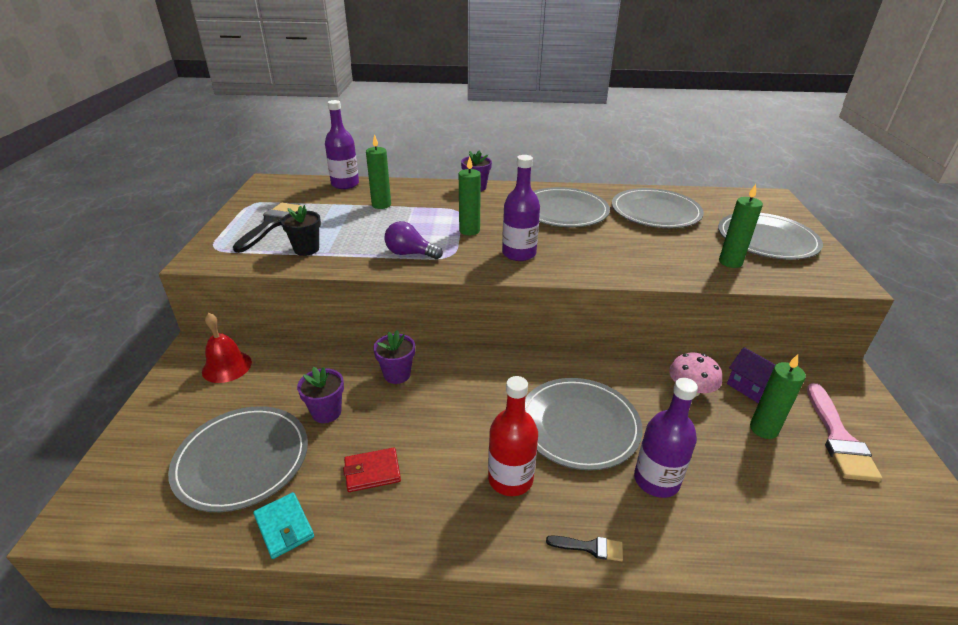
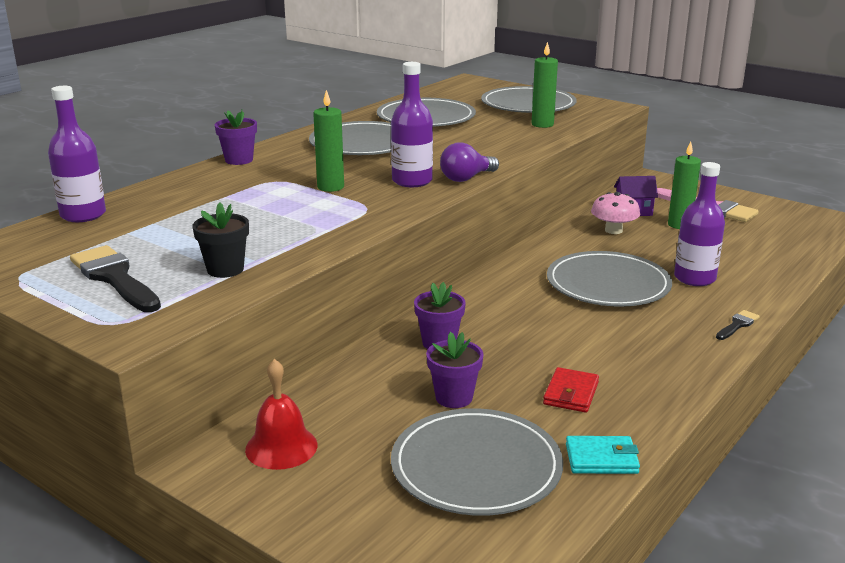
camera: 55 degrees left, 10 degrees down
green candle [366,134,391,209] -> none
purple light bulb [384,221,443,259] -> purple light bulb moved to [440,142,499,182]
red bottle [488,376,538,496] -> none

